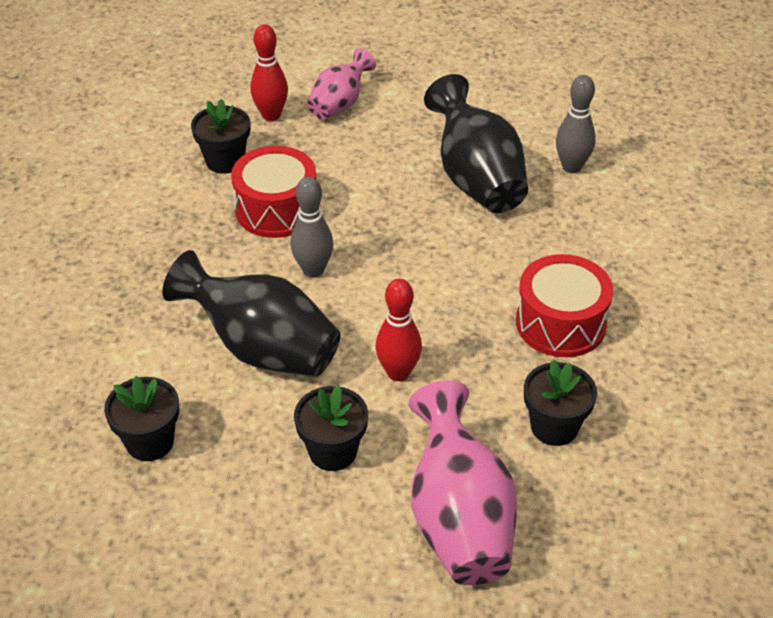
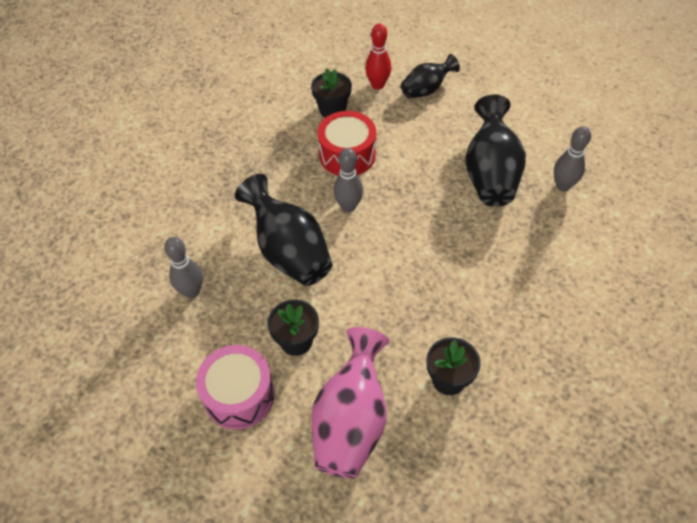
camera: 25 degrees right, 10 degrees up
black flower pot [104,376,179,461] -> grey bowling pin [164,237,203,298]
pink vase [307,48,376,119] -> black vase [401,54,460,99]
red bowling pin [376,279,422,381] -> none
red drum [516,254,613,357] -> none
none -> pink drum [196,345,275,430]

